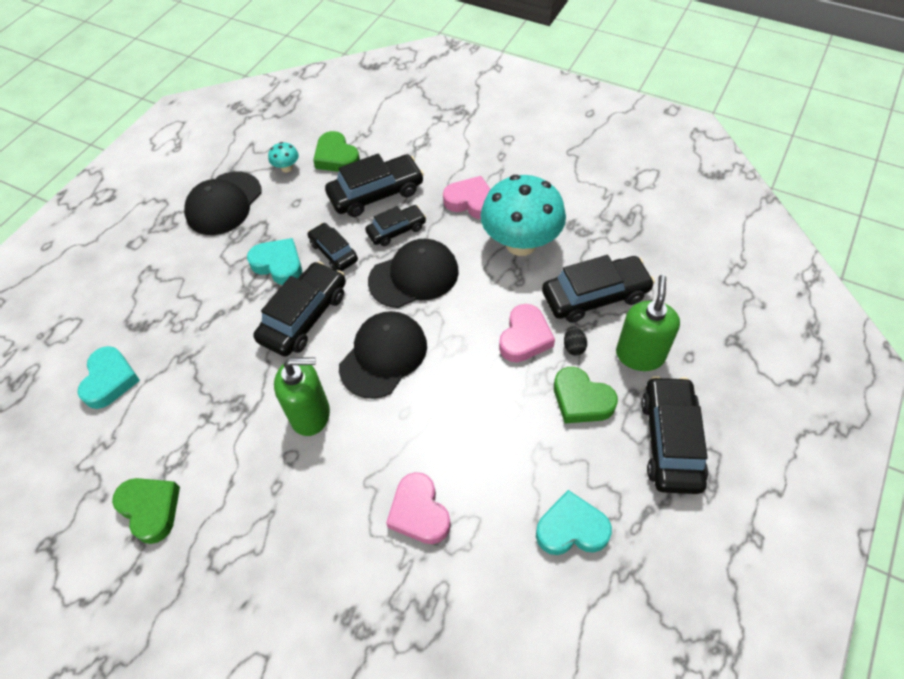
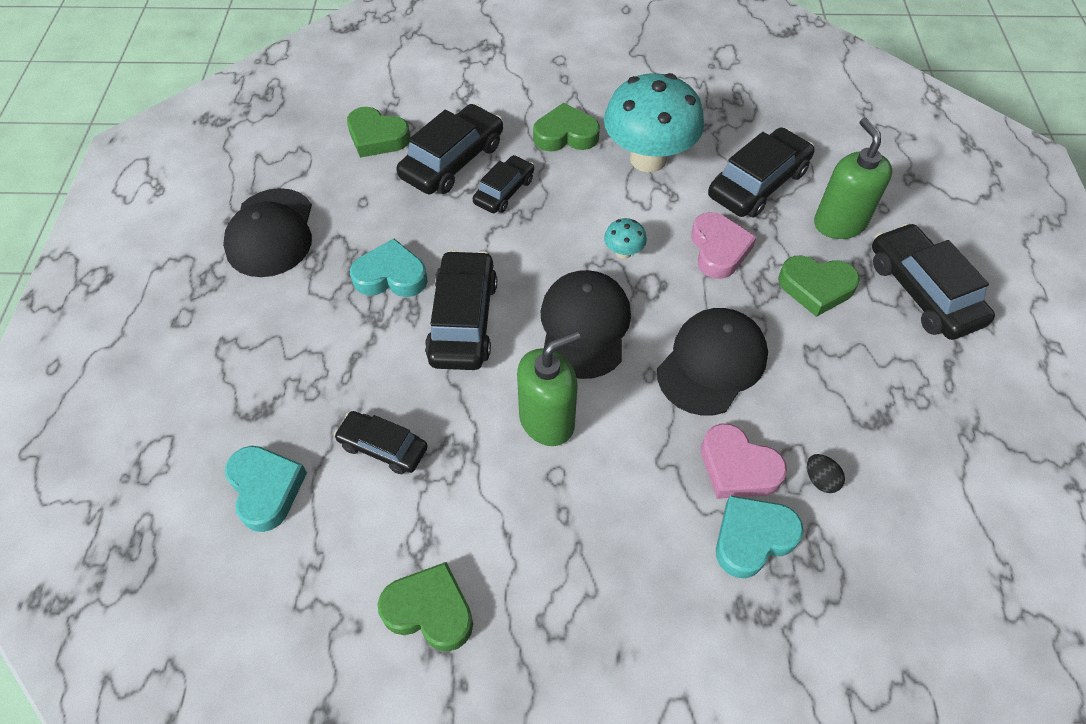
camera: 30 degrees left, 0 degrees up
turquoise mushroom [268,142,299,172] -> turquoise mushroom moved to [604,218,647,259]
black car [308,223,358,271] -> black car moved to [334,411,428,474]
black cap [368,239,459,308] -> black cap moved to [657,308,768,416]
pink heart [443,176,491,219] -> green heart [533,103,600,151]
turquoise heart [536,490,612,555] -> turquoise heart moved to [716,495,804,578]
black egg [564,326,587,355] -> black egg moved to [807,454,845,493]

